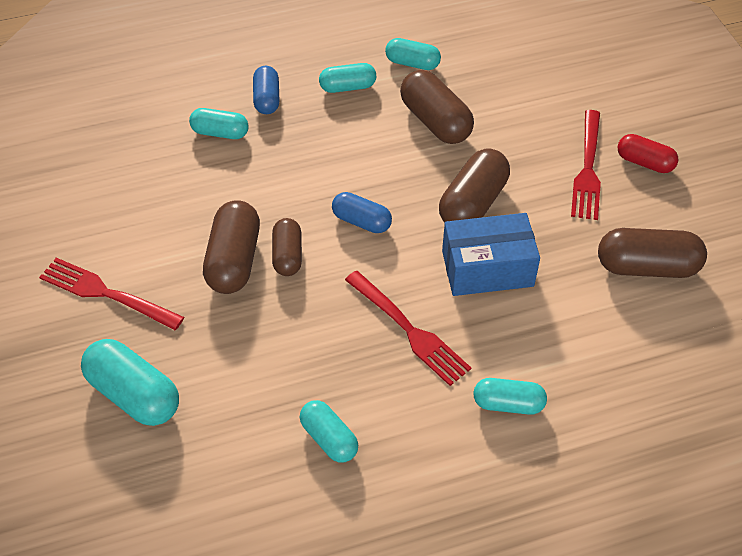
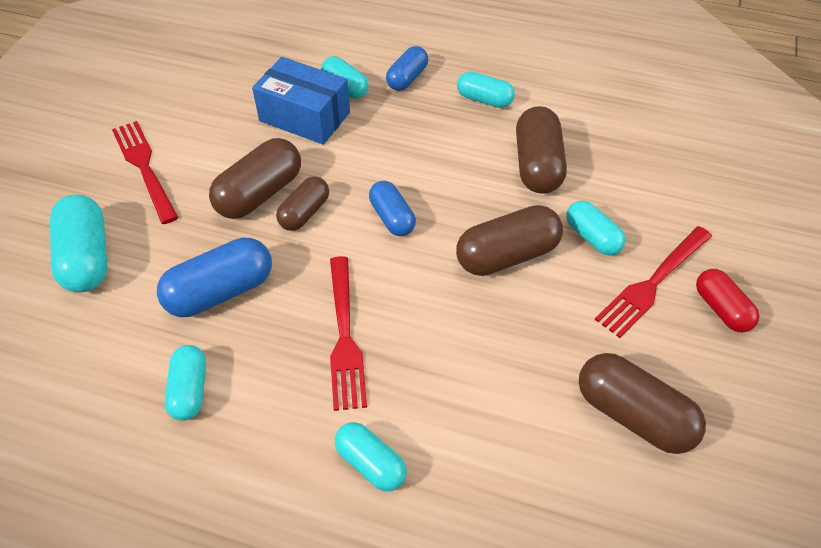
camera: 35 degrees right, 0 degrees up
turquoise capsule [385,38,441,70] -> turquoise capsule moved to [566,201,626,255]
blue box [442,213,540,296] -> blue box moved to [252,57,350,145]
none -> blue capsule [157,238,272,317]

